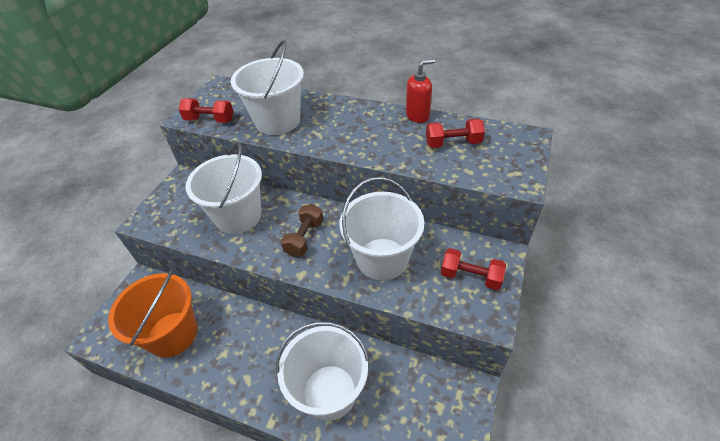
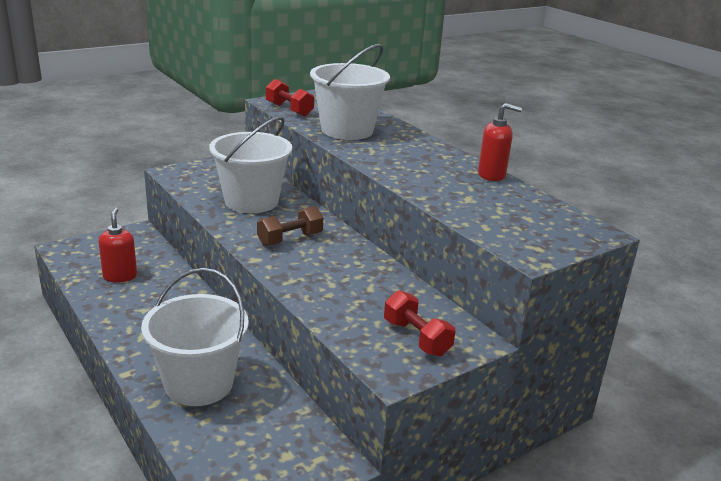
camera: 30 degrees right, 20 degrees down
orange bucket [108,269,197,358] -> red soap dispenser [98,208,137,283]
white bucket [340,177,424,281] -> none
red dumbbell [426,119,485,148] -> none

